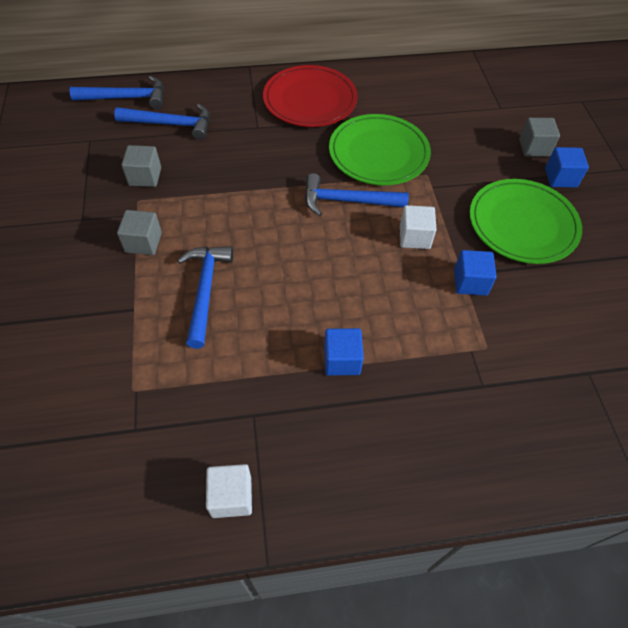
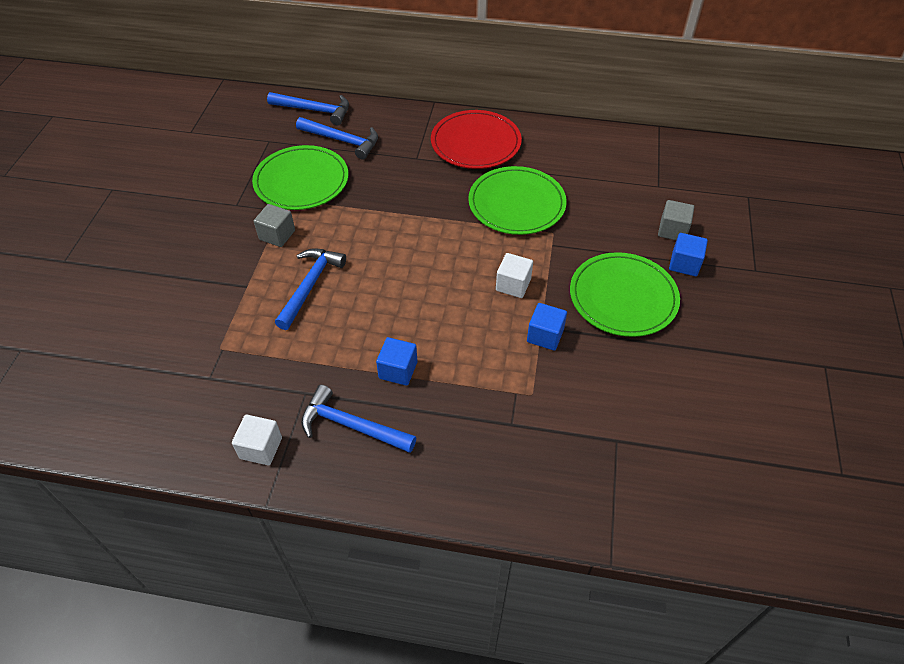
camera: 20 degrees right, 5 degrees down
grey cube [121,145,161,187] -> green plate [252,145,348,210]
blue hammer [305,173,409,216] -> blue hammer moved to [301,385,417,453]

